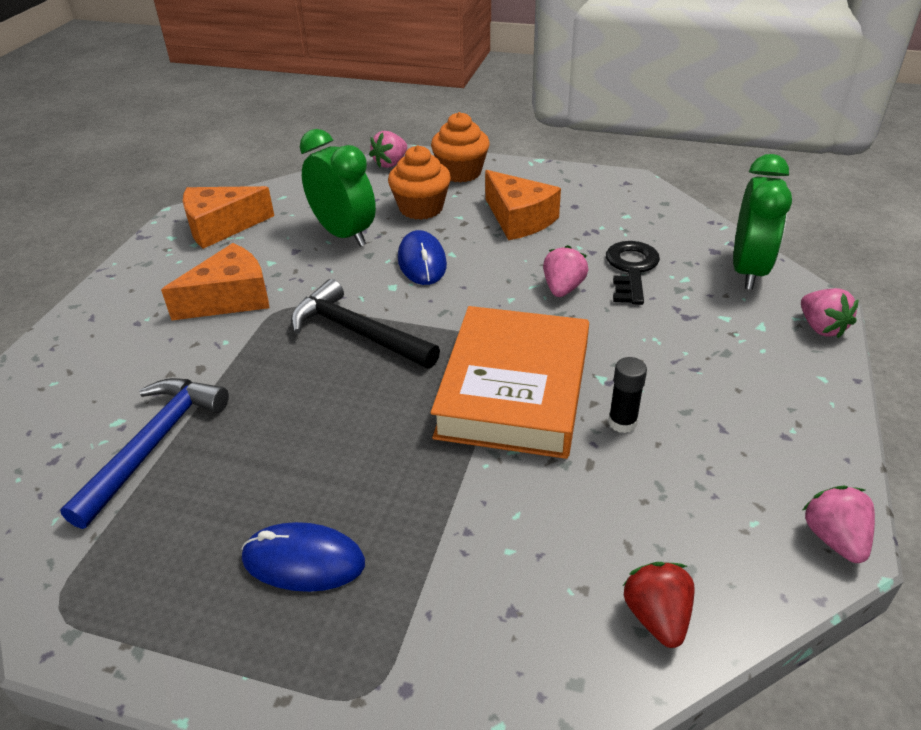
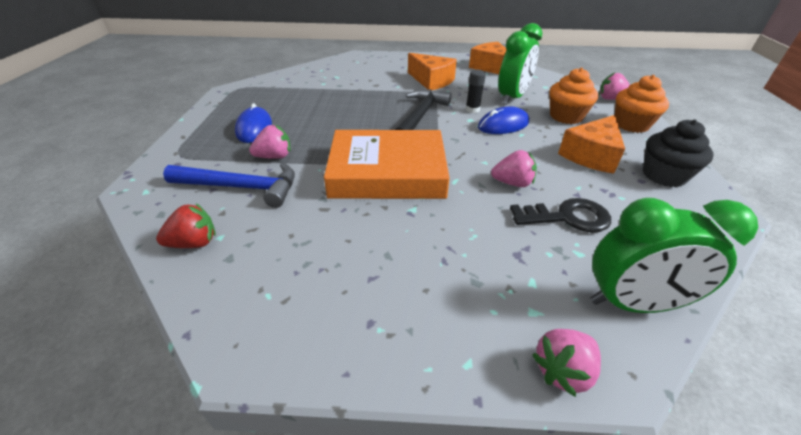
camera: 75 degrees right, 0 degrees up
blue hammer [60,378,229,529] -> blue hammer moved to [163,162,295,208]
black glue stick [608,357,647,433] -> black glue stick moved to [466,70,486,113]
pink strawberry [803,486,875,563] -> pink strawberry moved to [249,125,291,159]
none -> black cupcake [643,120,714,187]

